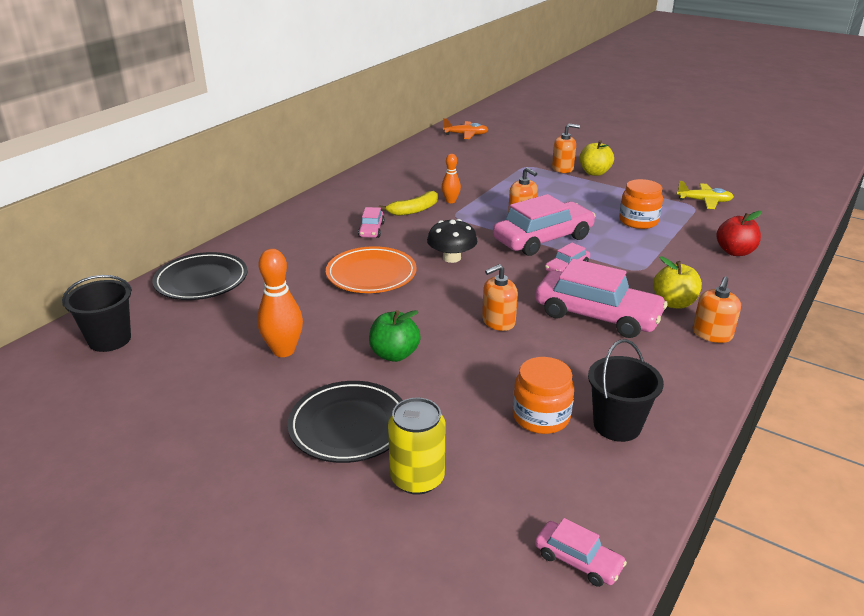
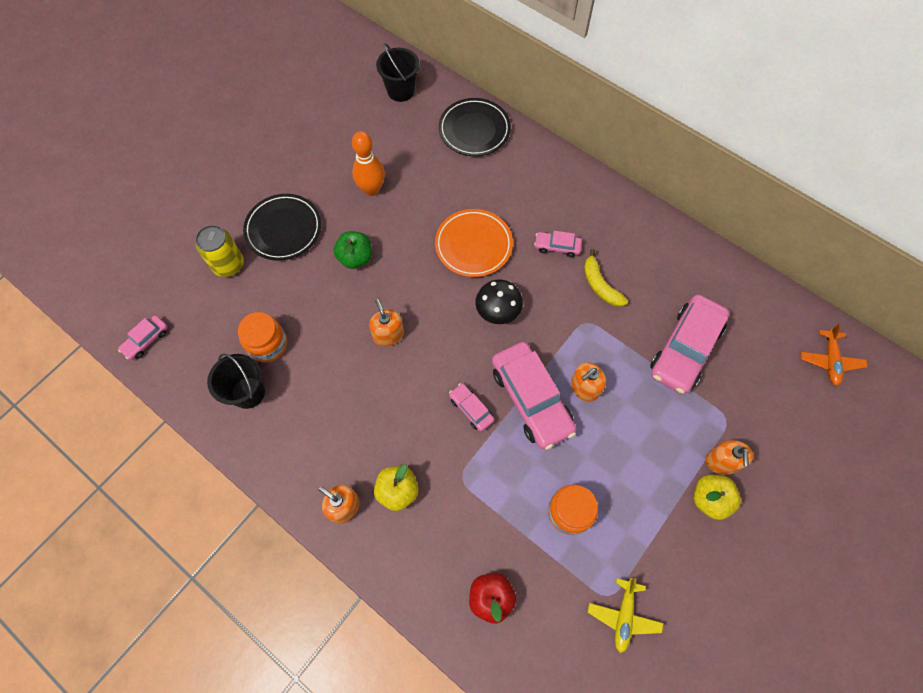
camera: 95 degrees right, 35 degrees up
orange bowling pin [441,154,461,203] -> none
pink car [535,259,668,338] -> pink car moved to [650,294,729,394]

